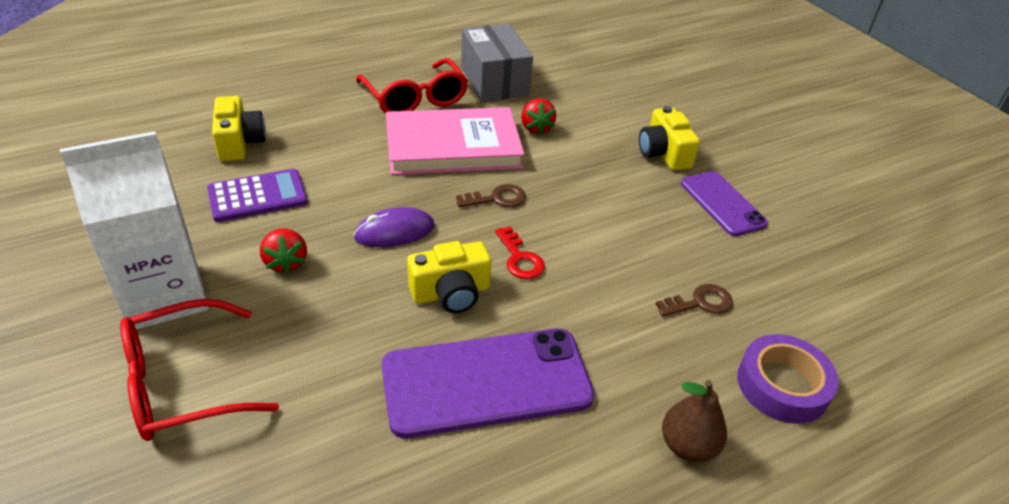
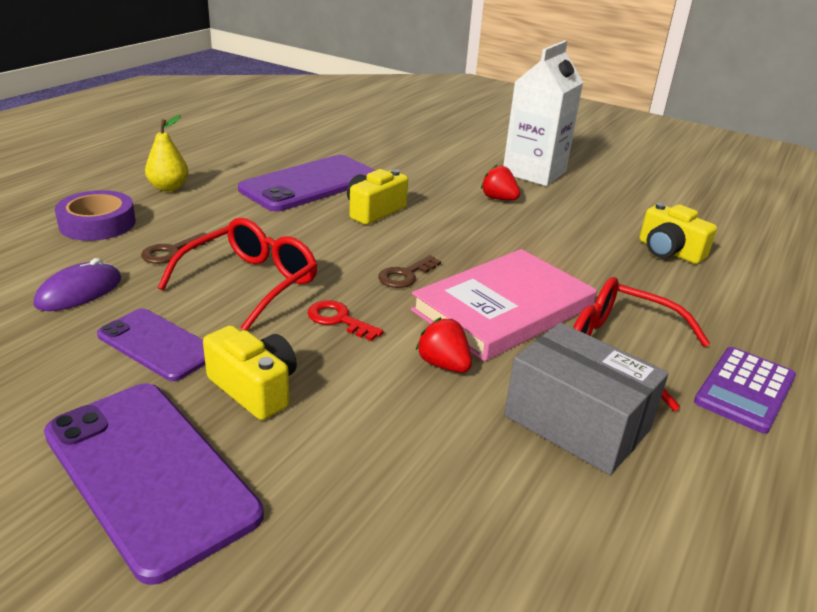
camera: 150 degrees right, 10 degrees down
red glasses [120,299,279,441] -> red glasses moved to [158,218,317,331]
purple calculator [207,169,308,222] -> purple calculator moved to [694,347,796,434]
purple mouse [353,207,435,248] -> purple mouse moved to [34,258,121,311]
red key [495,227,545,279] -> red key moved to [308,300,384,341]
brown pear [662,380,727,462] -> yellow pear [145,115,189,192]
none -> purple phone [44,383,264,585]

